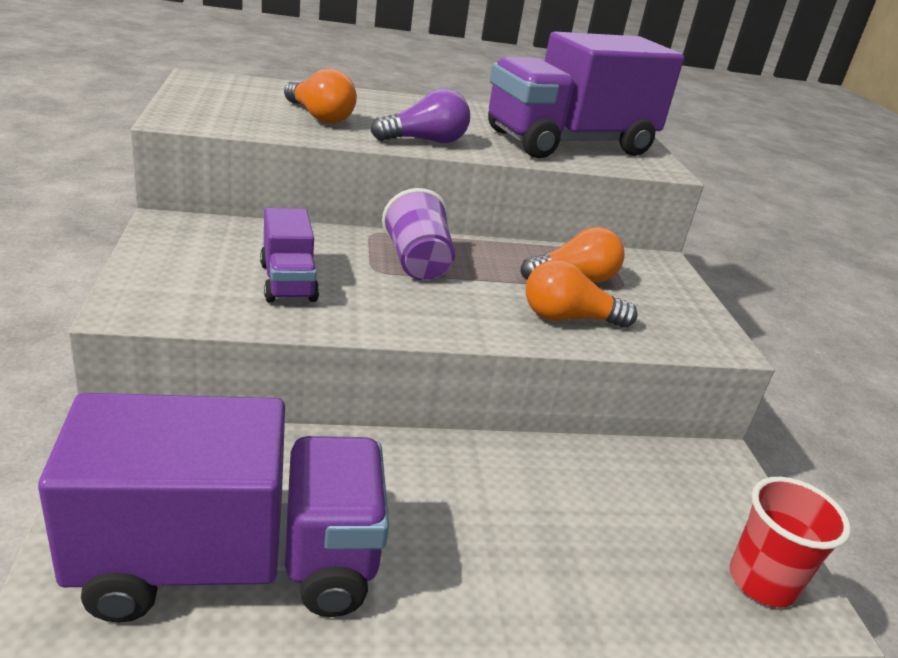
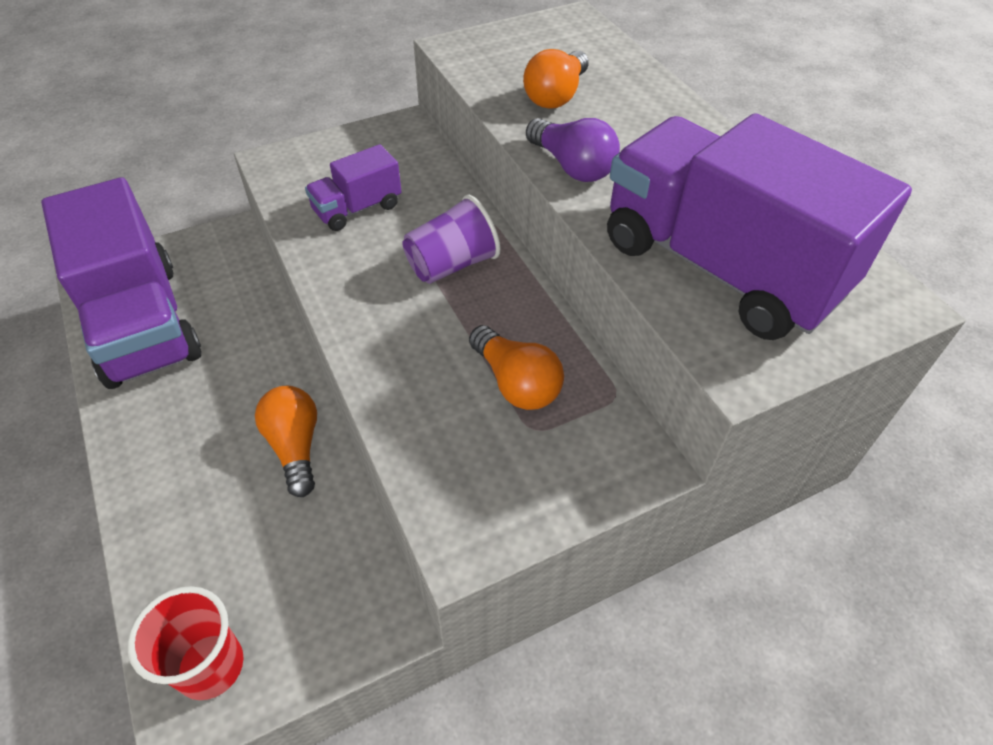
camera: 75 degrees right, 20 degrees up
orange light bulb [526,259,638,328] -> orange light bulb moved to [255,386,317,497]

